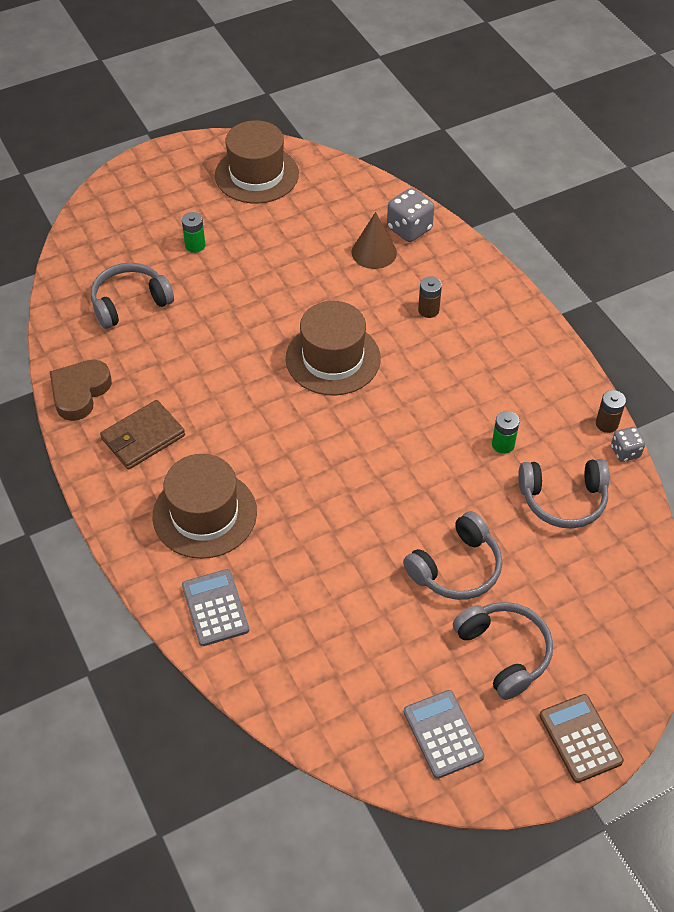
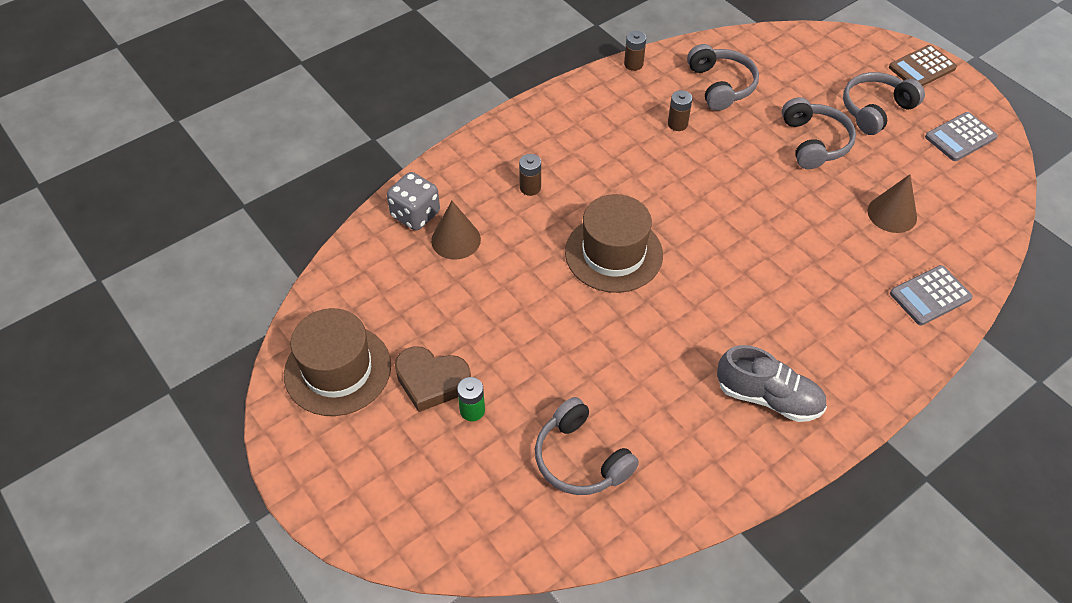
camera: 100 degrees left, 0 degrees up
brown heart [50,360,112,421] -> brown heart moved to [395,346,471,412]
brown wallet [100,400,185,470] -> grey shoe [717,345,827,422]
brown hat [153,454,257,559] -> none
grey headphones [403,511,502,600] -> grey headphones turned 45 degrees clockwise [782,97,856,169]
green battery [492,411,520,454] -> brown battery [668,90,692,131]
grey dice [611,427,645,462] -> none
none -> brown cone [867,174,917,233]

